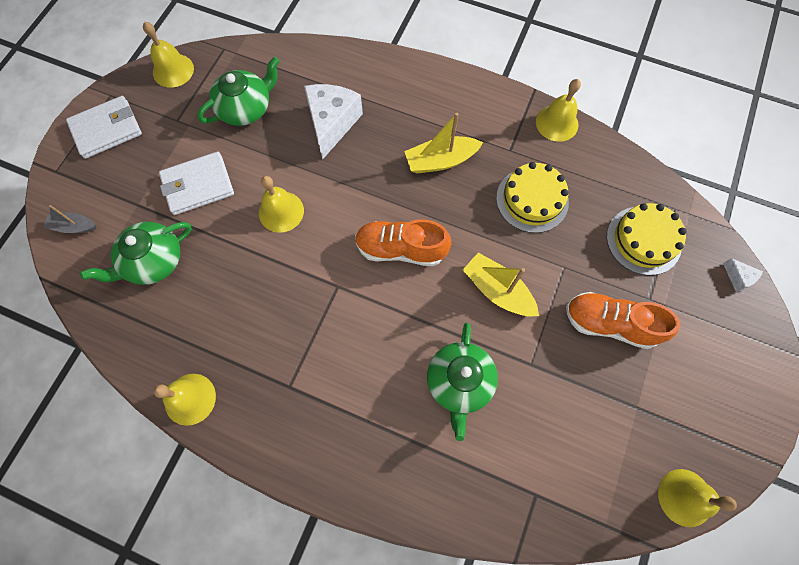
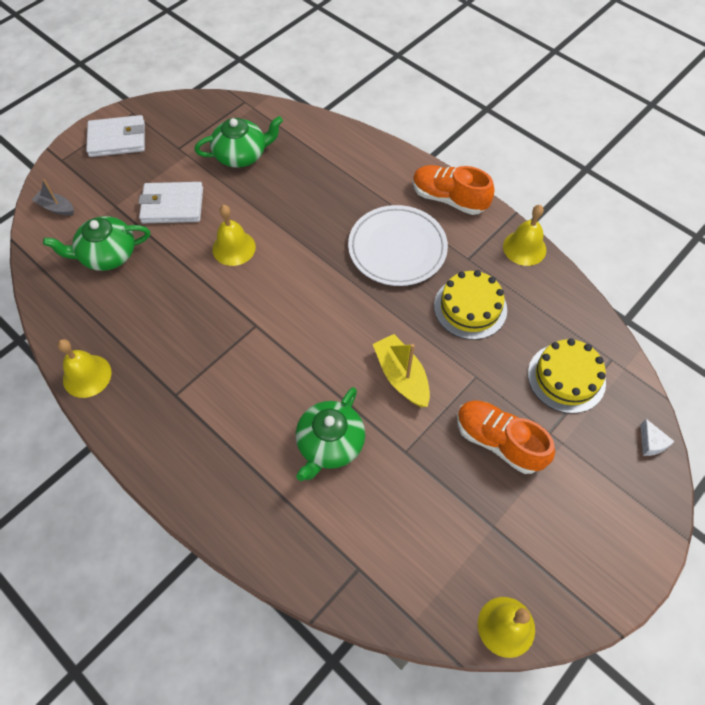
camera: 20 degrees right, 10 degrees down
yellow bell [143,22,194,88] -> none
white cheese [304,84,363,159] -> none
orange shoe [355,220,452,266] -> orange shoe moved to [413,165,494,215]
yellow boat [404,113,483,174] -> white plate [348,205,448,286]

